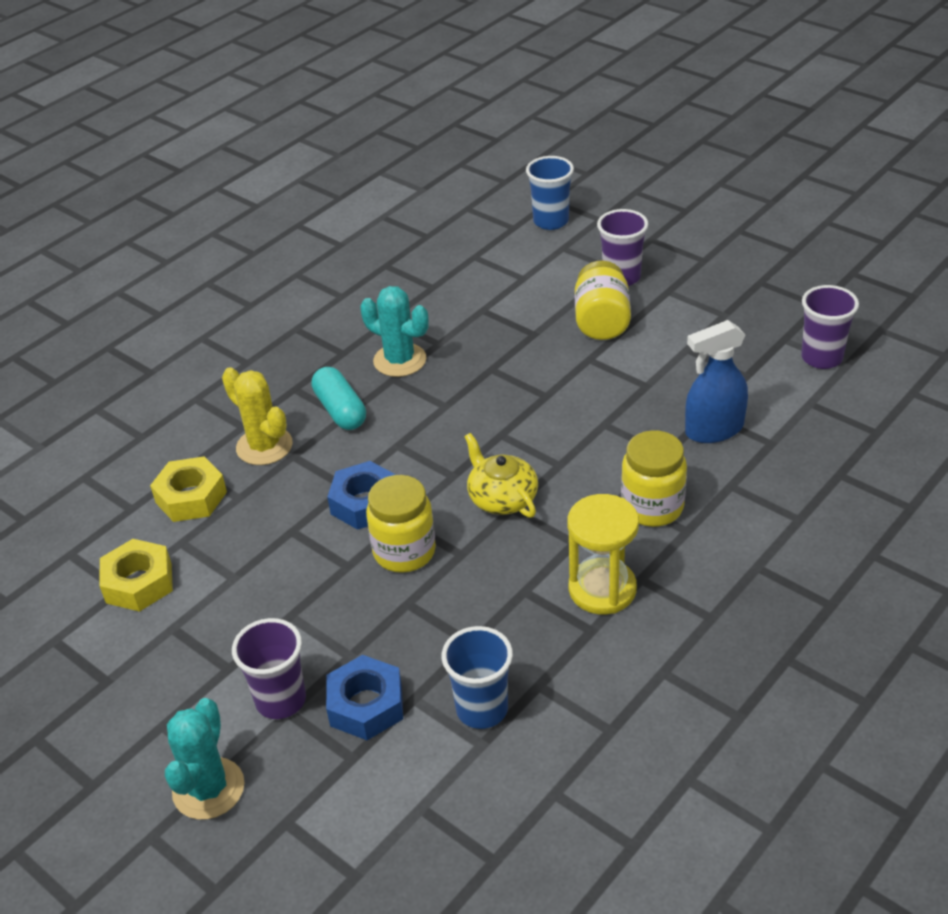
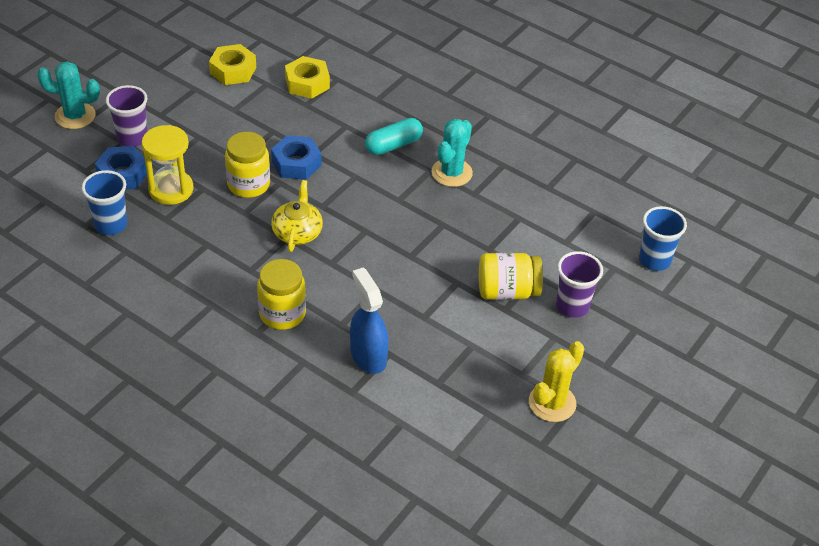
camera: 80 degrees right, 5 degrees up
yellow cactus [222,367,293,465] -> yellow cactus moved to [529,341,584,422]
yellow teapot [464,433,538,518] -> yellow teapot turned 45 degrees counterclockwise [271,180,323,252]
yellow hourglass [567,494,639,615] -> yellow hourglass moved to [142,125,194,205]
purple cup [801,285,859,369] -> none

